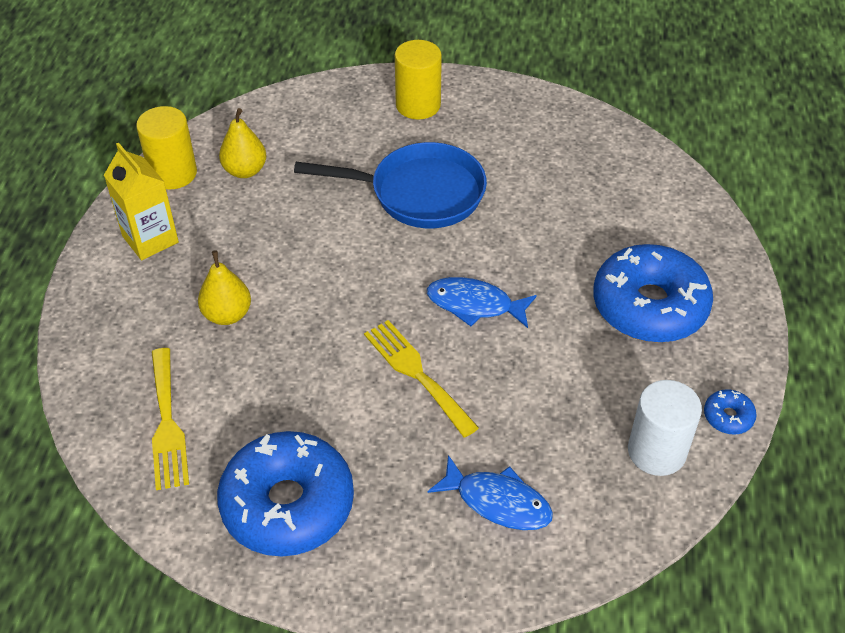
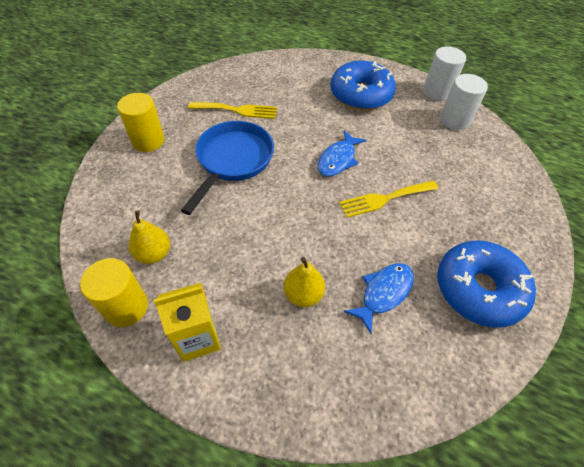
camera: 75 degrees left, 5 degrees up
yellow fork [152,348,189,490] -> yellow fork moved to [188,102,277,119]
blue fish [428,455,553,530] -> blue fish moved to [344,263,414,334]
blue donut [704,389,757,435] -> white cylinder [423,46,466,100]

